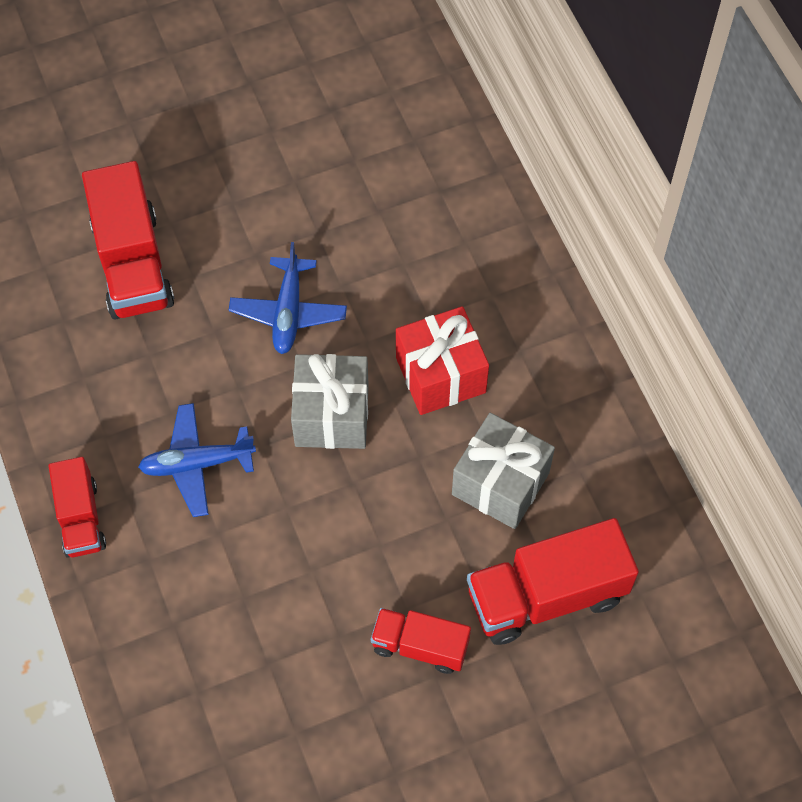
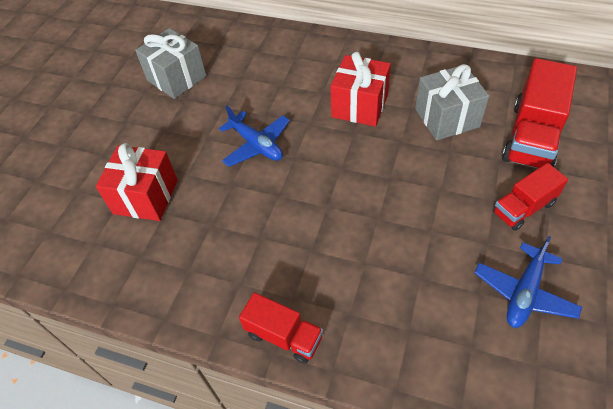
camera: 45 degrees left, 10 degrees down
red truck [82,161,175,320] -> red gift [96,143,178,221]
blue plane [138,403,256,517] -> blue plane moved to [474,236,582,328]
grey gift [291,354,369,449] -> grey gift moved to [135,28,206,99]

